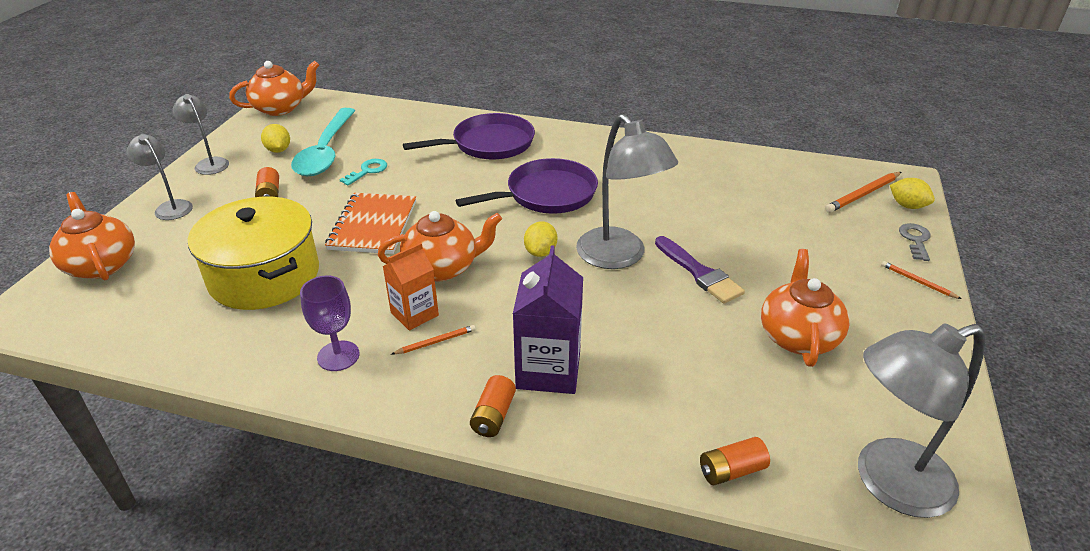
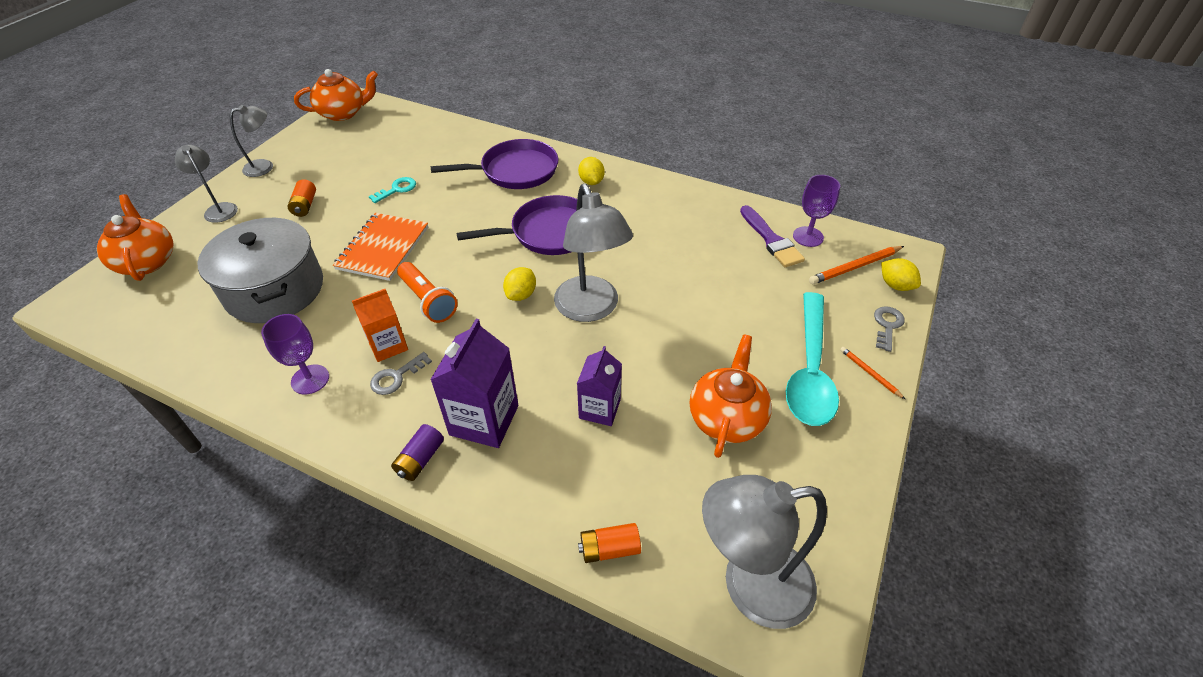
camera: 10 degrees right, 10 degrees up
grey lamp [173,94,229,175] -> grey lamp turned 90 degrees clockwise [230,105,273,177]
yellow pot [188,197,319,310] -> grey pot [197,218,323,323]
yellow lemon [261,124,290,153] -> yellow lemon moved to [578,157,605,185]
turquoise spoon [291,108,356,176] -> turquoise spoon moved to [786,292,839,426]
orange teapot [378,211,502,281] -> orange flashlight [397,262,458,323]
orange pencil [392,325,476,354] -> grey key [370,352,432,395]
orange battery [470,375,516,437] -> purple battery [391,424,444,481]
purple brush [655,236,745,304] -> purple brush moved to [740,205,805,267]
none -> purple carton [577,346,622,426]
none -> purple goblet [793,175,840,247]

